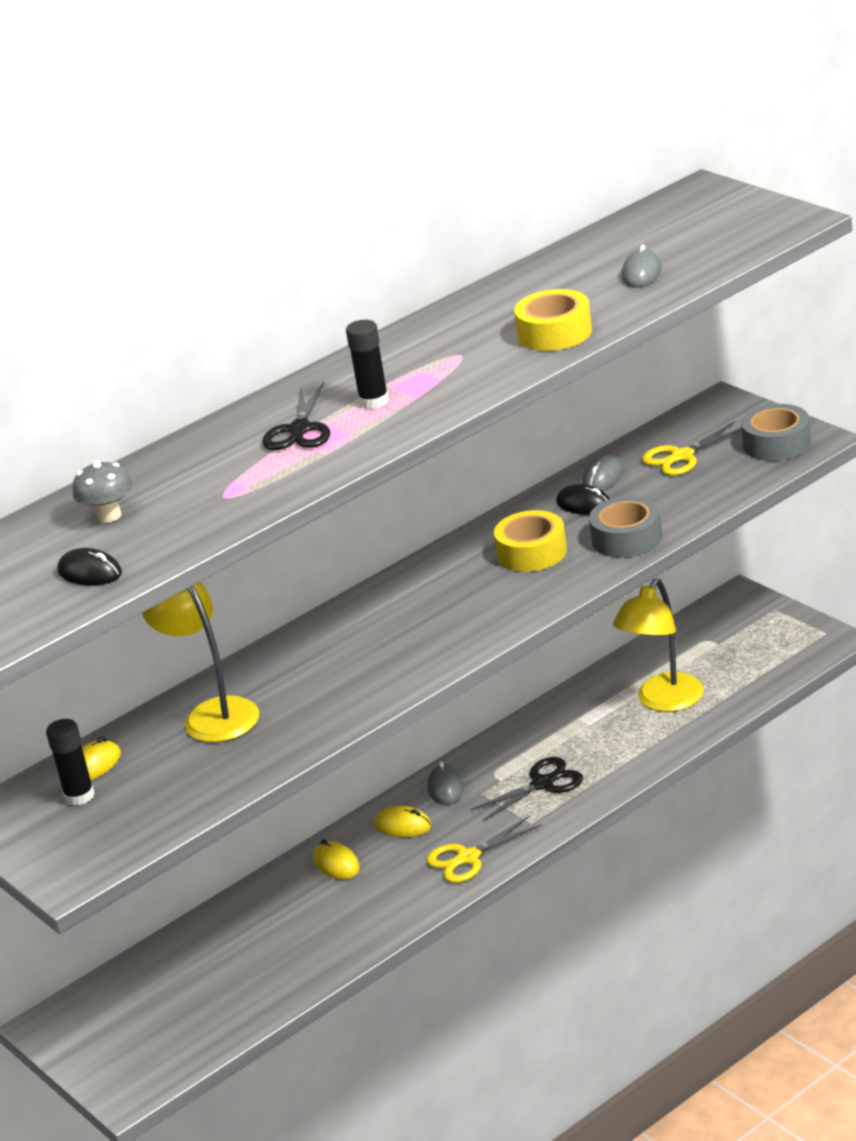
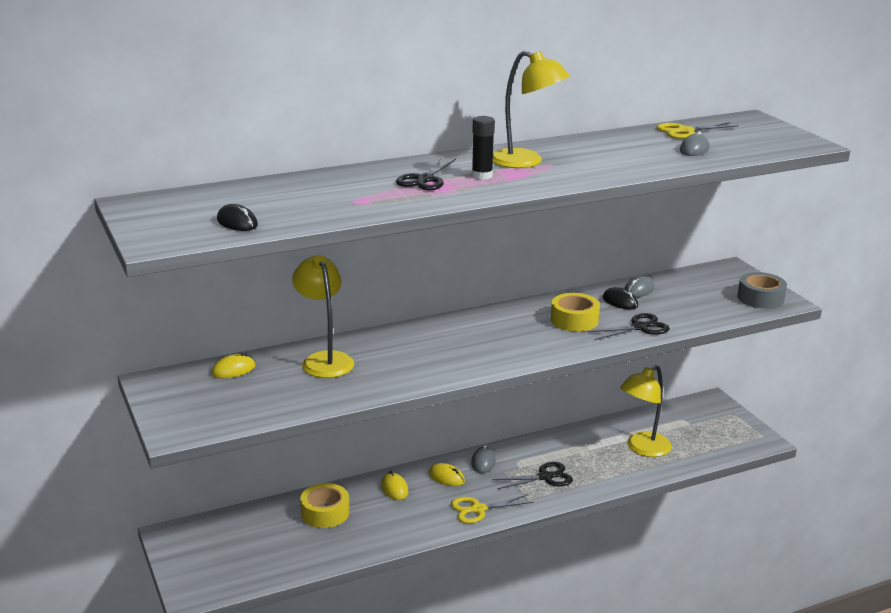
camera: 10 degrees right, 5 degrees down
black glue stick [46,719,95,806] -> none
grey mushroom [73,461,133,523] -> none
yellow tape [514,289,592,351] -> yellow tape moved to [301,483,349,528]
grey tape [589,496,662,558] -> black scissors [587,313,670,340]
yellow scissors [642,421,742,476] -> yellow scissors moved to [657,122,738,139]
none -> yellow lamp [493,51,570,168]

